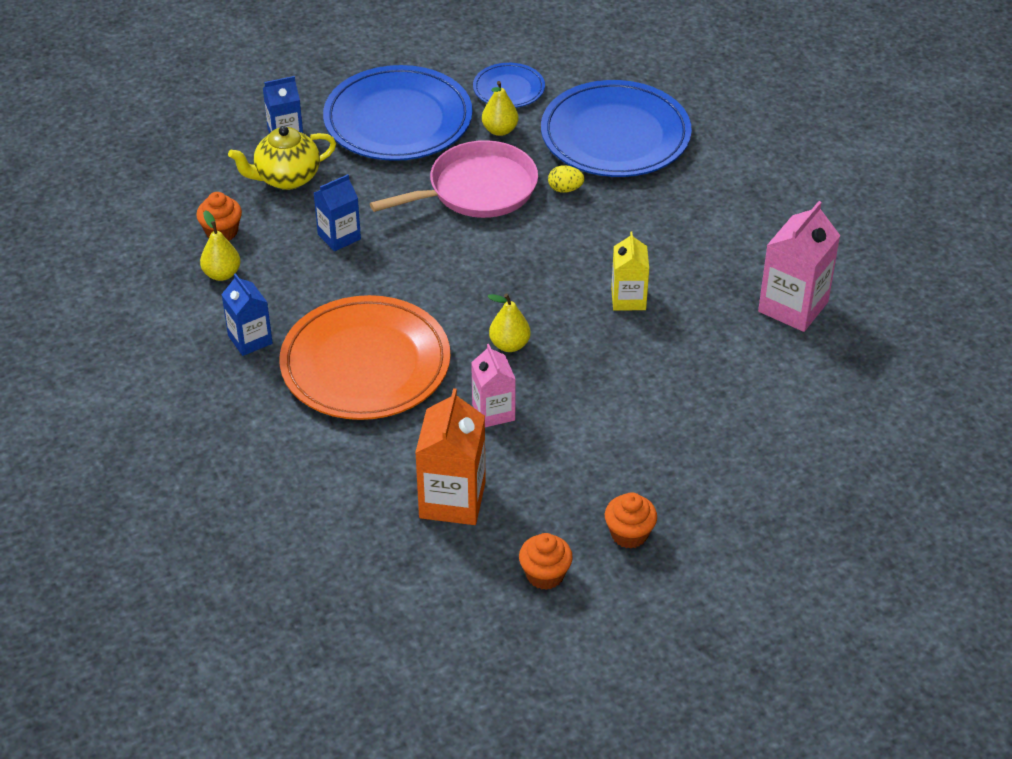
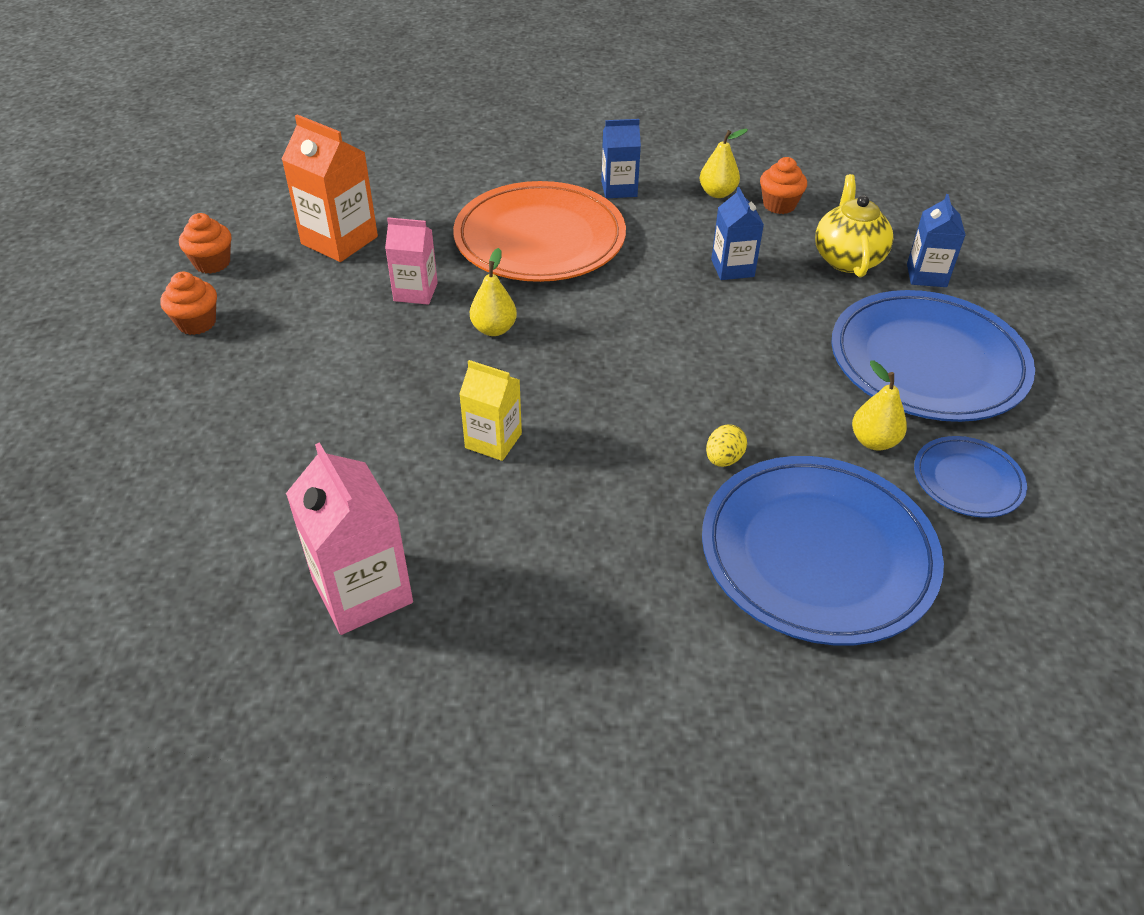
camera: 115 degrees right, 0 degrees up
pink pan [370,140,538,218] -> none

